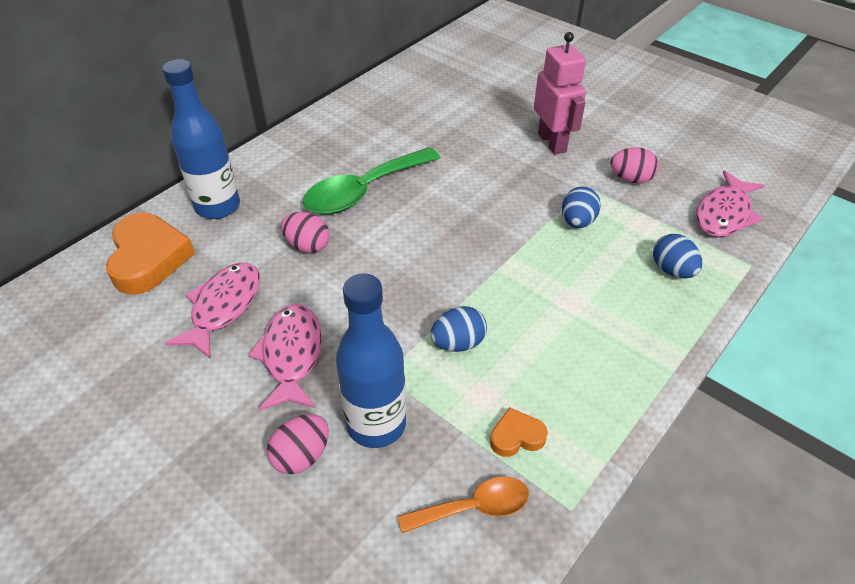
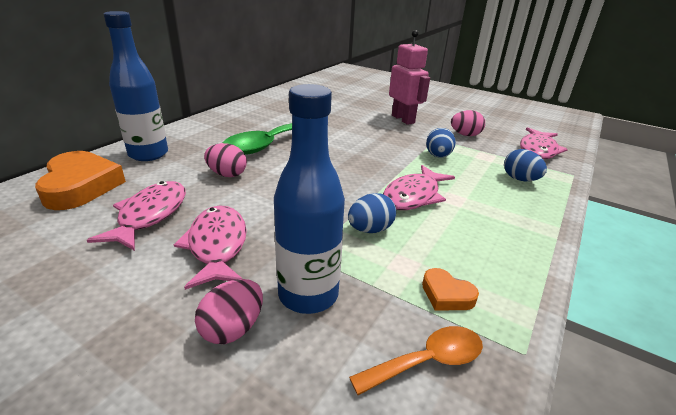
camera: 10 degrees left, 15 degrees down
orange heart [490,407,548,457] -> orange heart turned 120 degrees counterclockwise [422,268,479,310]
none -> pink fish [383,165,455,210]

